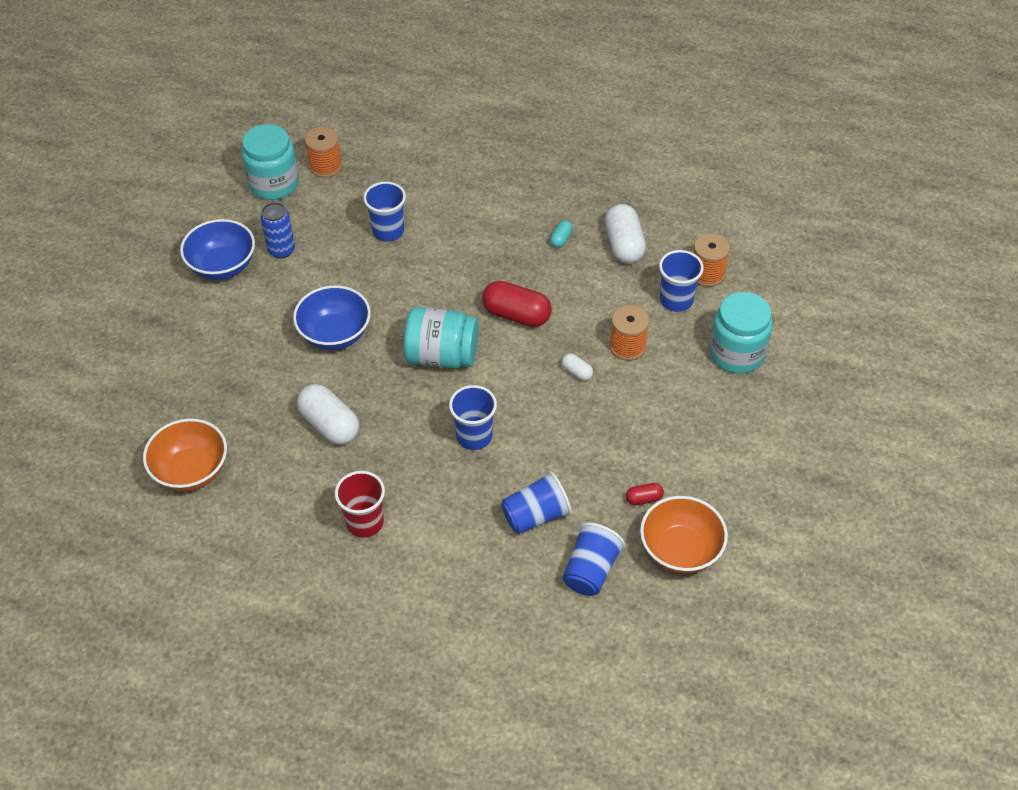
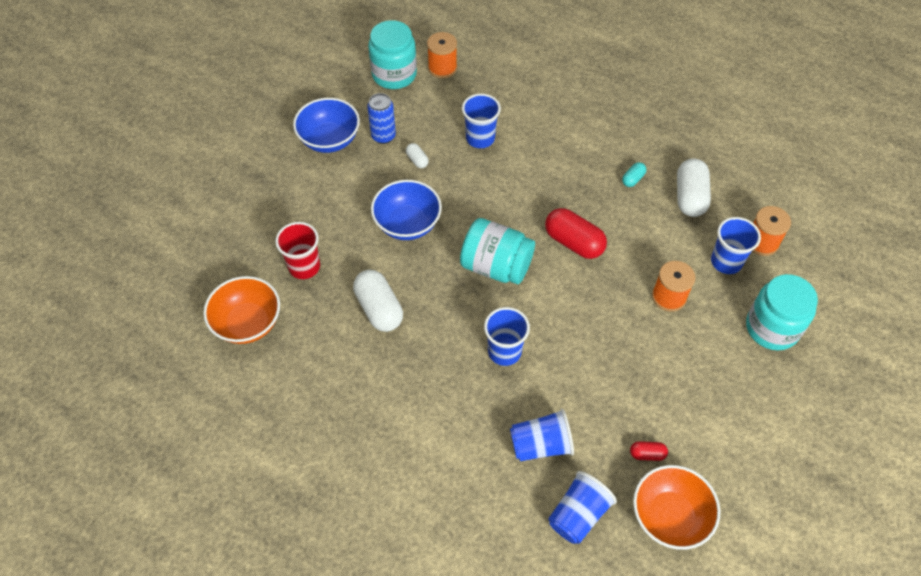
camera: 15 degrees right, 5 degrees up
red cup [335,471,385,538] -> red cup moved to [275,222,320,279]
white capsule [562,353,593,381] -> white capsule moved to [406,143,429,168]

